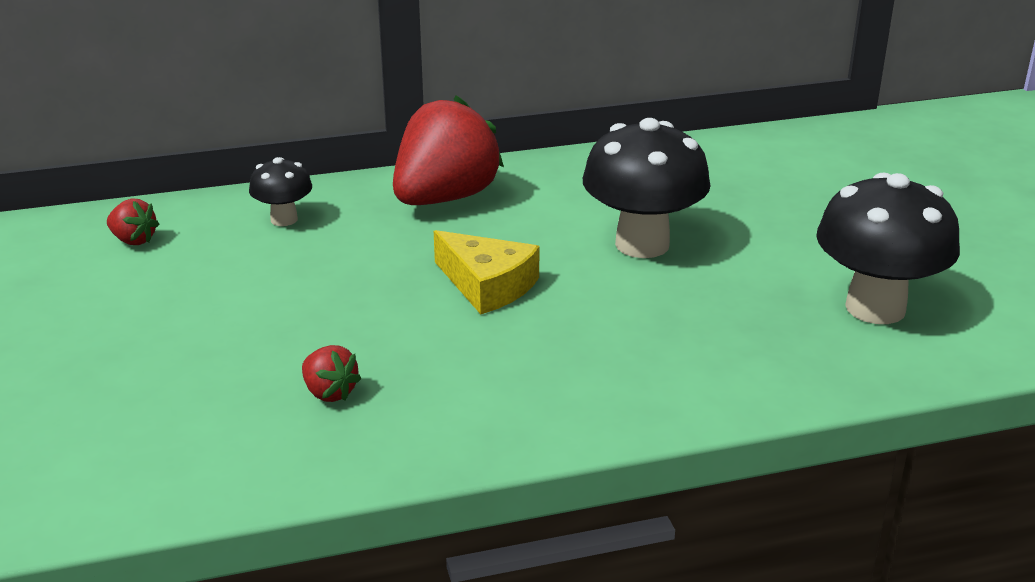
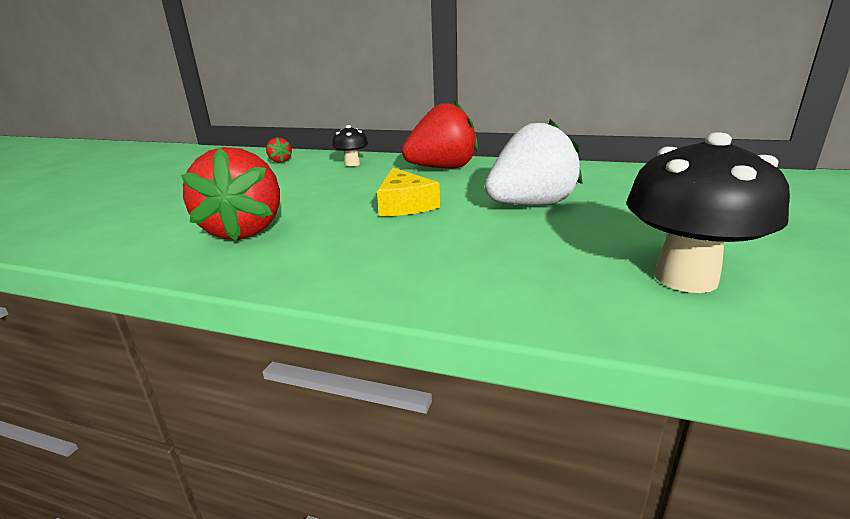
camera: 35 degrees right, 5 degrees down
red strawberry [302,345,361,402] -> red strawberry [181,147,280,241], size x2.33
black mushroom [583,118,711,258] -> white strawberry [485,119,583,206]

